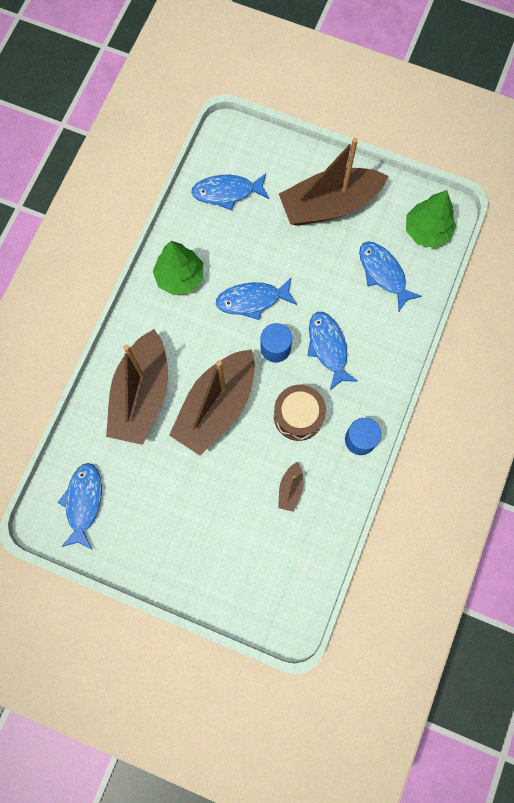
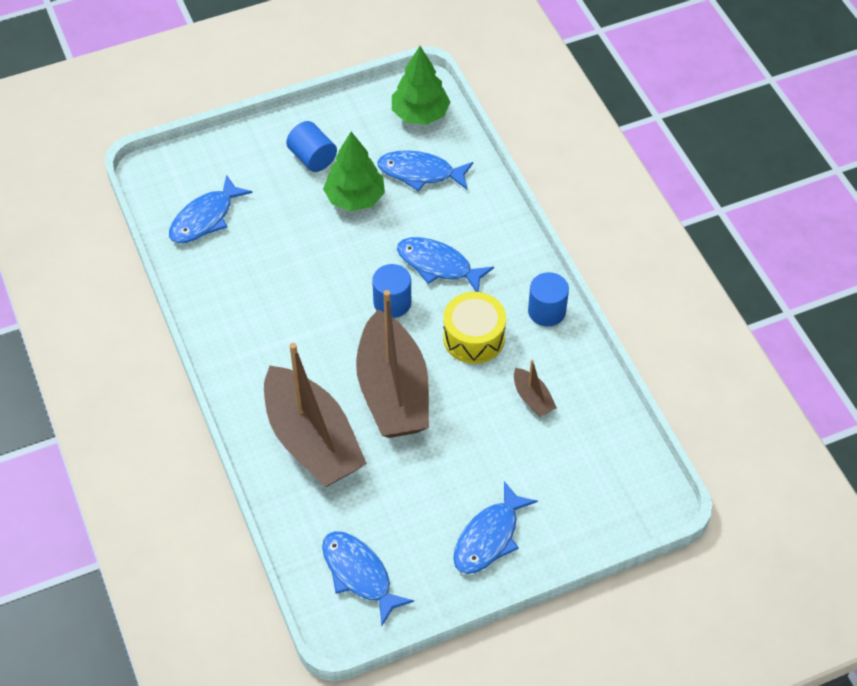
camera: 45 degrees left, 20 degrees down
green tree [153,241,203,295] -> green tree moved to [323,132,385,211]
blue fish [216,278,297,320] -> blue fish moved to [453,481,538,574]
brown drum [274,385,326,441] -> yellow drum [443,292,506,364]
brown boat [279,138,388,226] -> blue cylinder [286,121,337,172]

